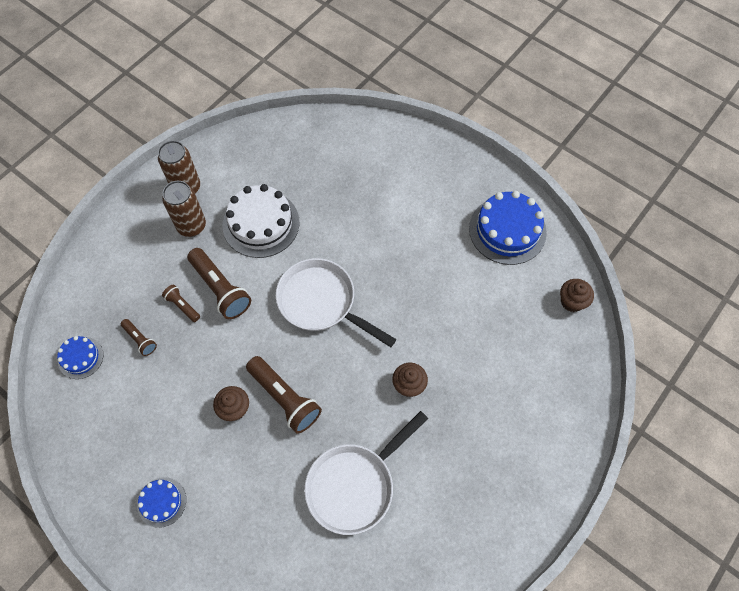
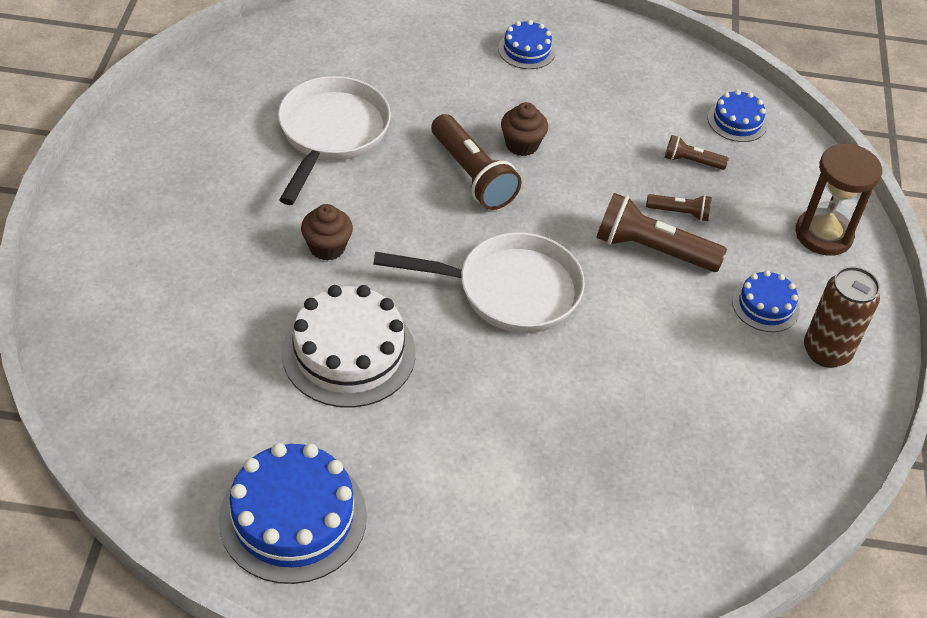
camera: 145 degrees right, 15 degrees down
brown can [162,181,206,237] -> blue cake [732,270,800,332]
white cake [223,184,300,258] -> white cake moved to [282,285,415,408]
brown flashlight [246,356,322,434] -> brown flashlight turned 135 degrees counterclockwise [431,114,522,210]
brown cupcake [560,279,594,312] -> none
none -> brown hourglass [796,144,882,256]

